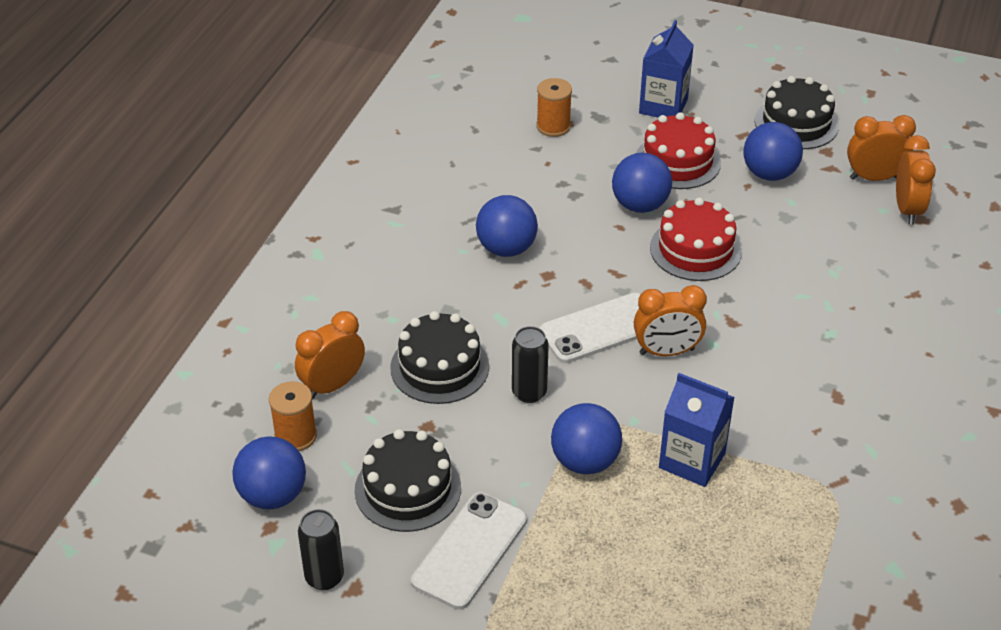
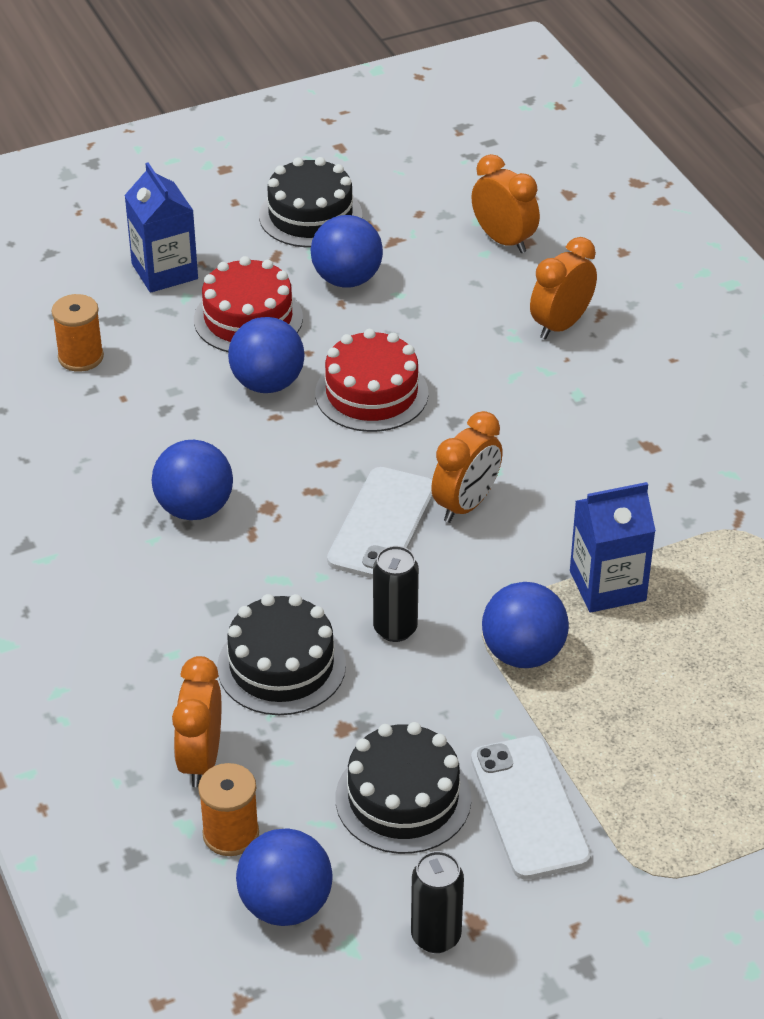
camera: 45 degrees left, 0 degrees up
orange clock [847,115,916,181] -> orange clock moved to [530,237,597,340]

